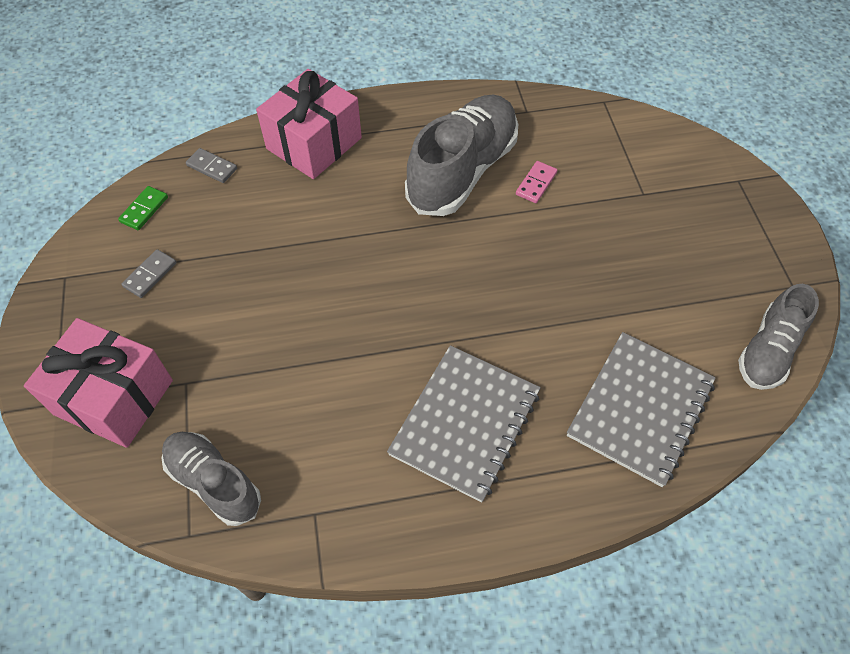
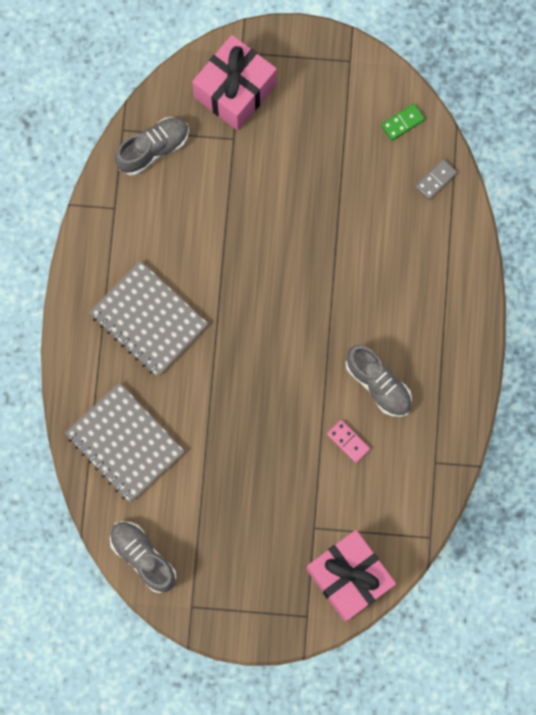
camera: 105 degrees right, 20 degrees up
green domino [118,186,168,230] -> green domino turned 75 degrees counterclockwise [381,104,425,141]
grey domino [122,249,176,298] -> none
pink gift [256,69,362,179] -> pink gift moved to [306,530,396,622]
grey shoe [405,95,518,216] -> grey shoe [346,345,412,417], size x0.60

